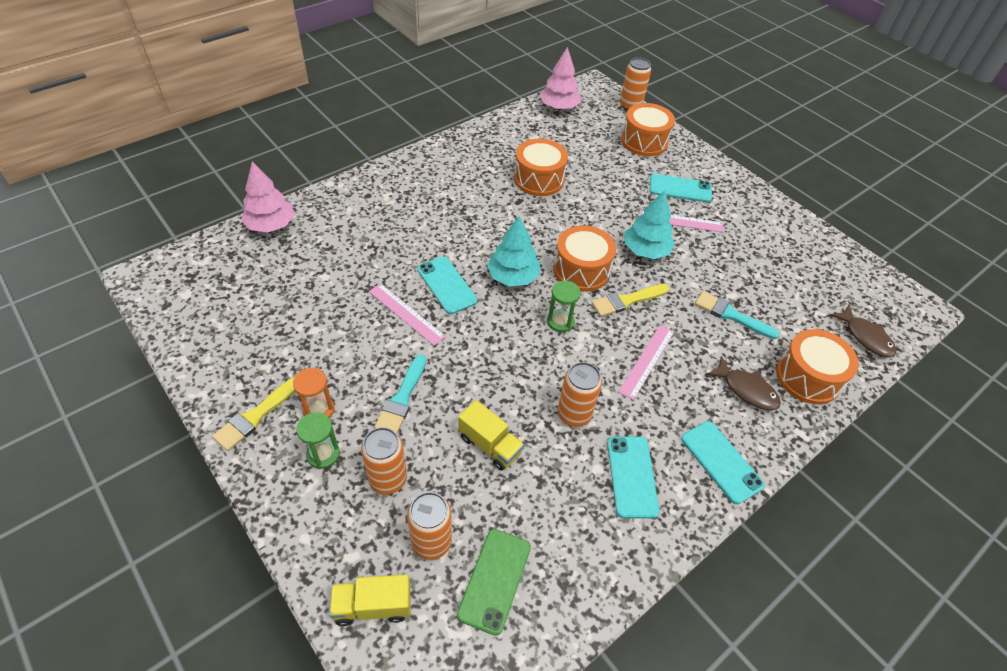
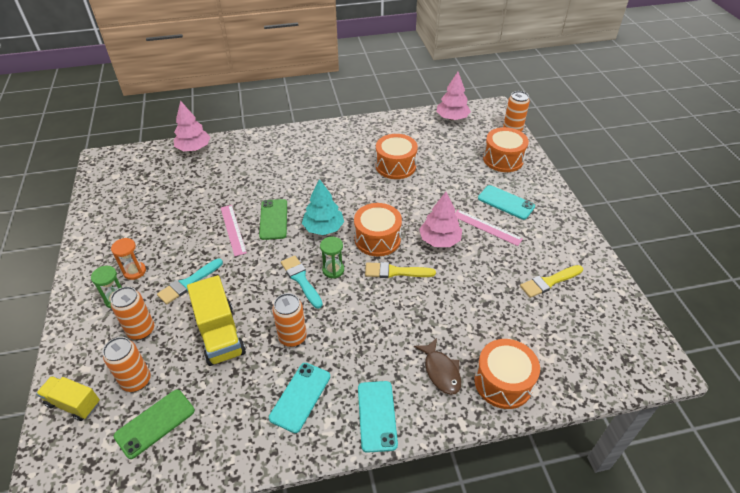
camera: 30 degrees right, 5 degrees down
yellow brush [212,377,295,451] -> yellow brush moved to [520,265,583,298]
turquoise phone [417,256,477,314] -> green phone [259,199,287,240]
yellow truck [458,400,524,471] -> yellow truck [187,275,246,366], size x1.58
pink ruler [618,325,674,400] -> none
turquoise tree [625,190,675,259] -> pink tree [419,192,462,247]
turquoise brush [695,291,780,339] -> turquoise brush moved to [281,256,323,308]
brown fish [829,305,896,358] -> none

